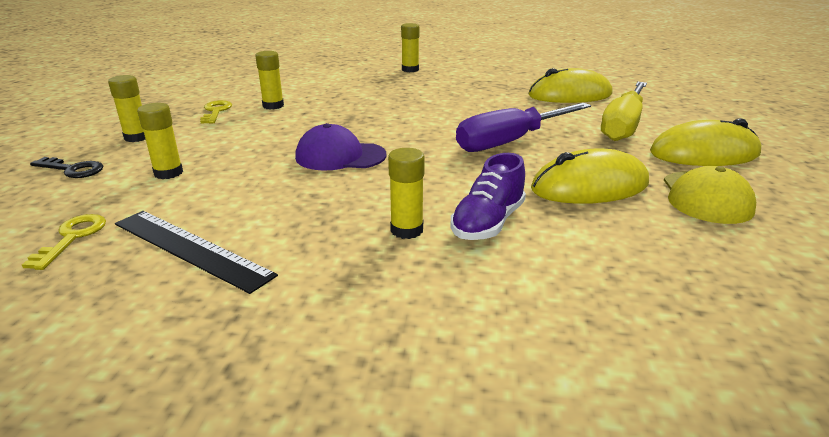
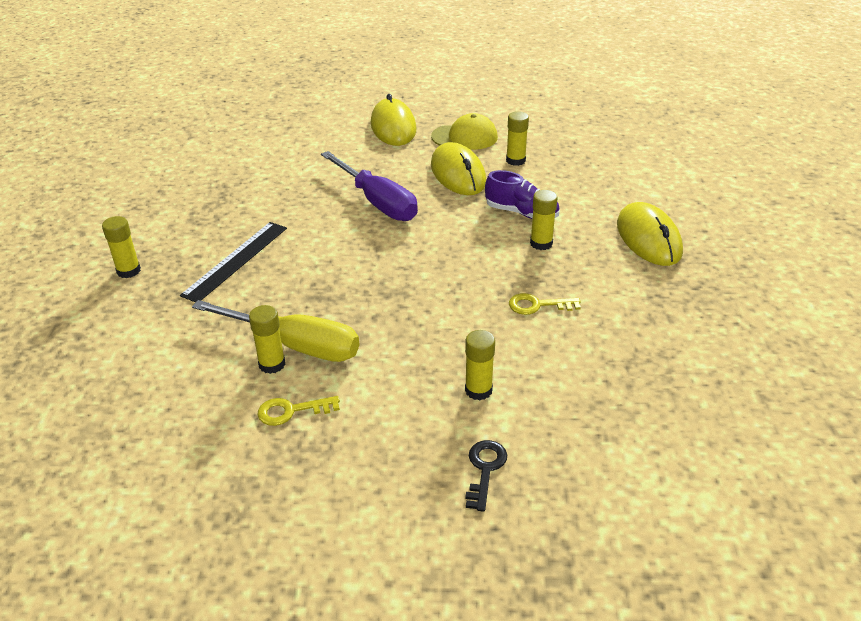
camera: 95 degrees left, 10 degrees up
yellow key [22,214,106,270] -> yellow key moved to [509,293,581,315]
yellow glue stick [108,75,146,142] -> yellow glue stick moved to [506,111,529,166]
black ruler [115,211,278,294] -> black ruler moved to [180,222,287,302]
purple cap [295,123,386,170] -> none
yellow mouse [528,68,613,103] -> yellow mouse moved to [617,202,683,266]
yellow screwdriver [601,82,647,141] -> yellow screwdriver moved to [192,300,359,362]

